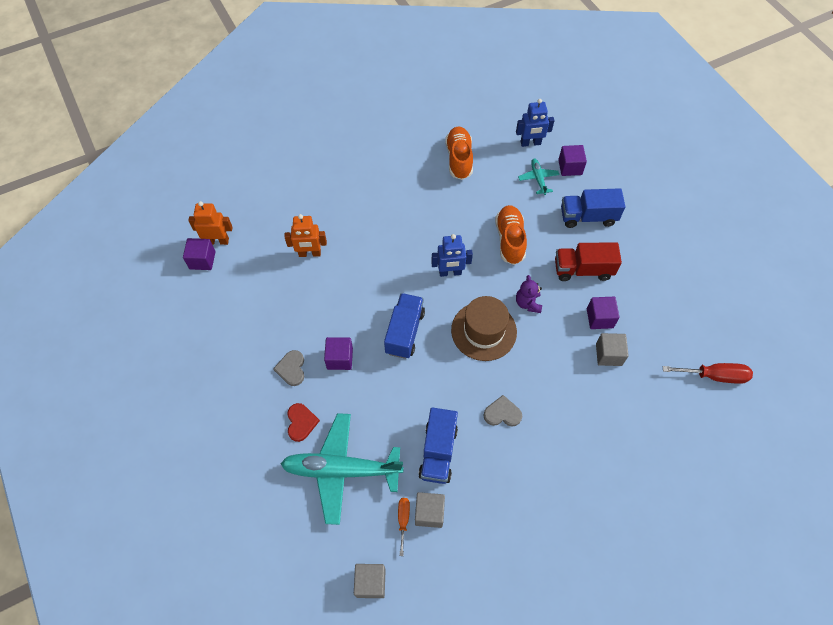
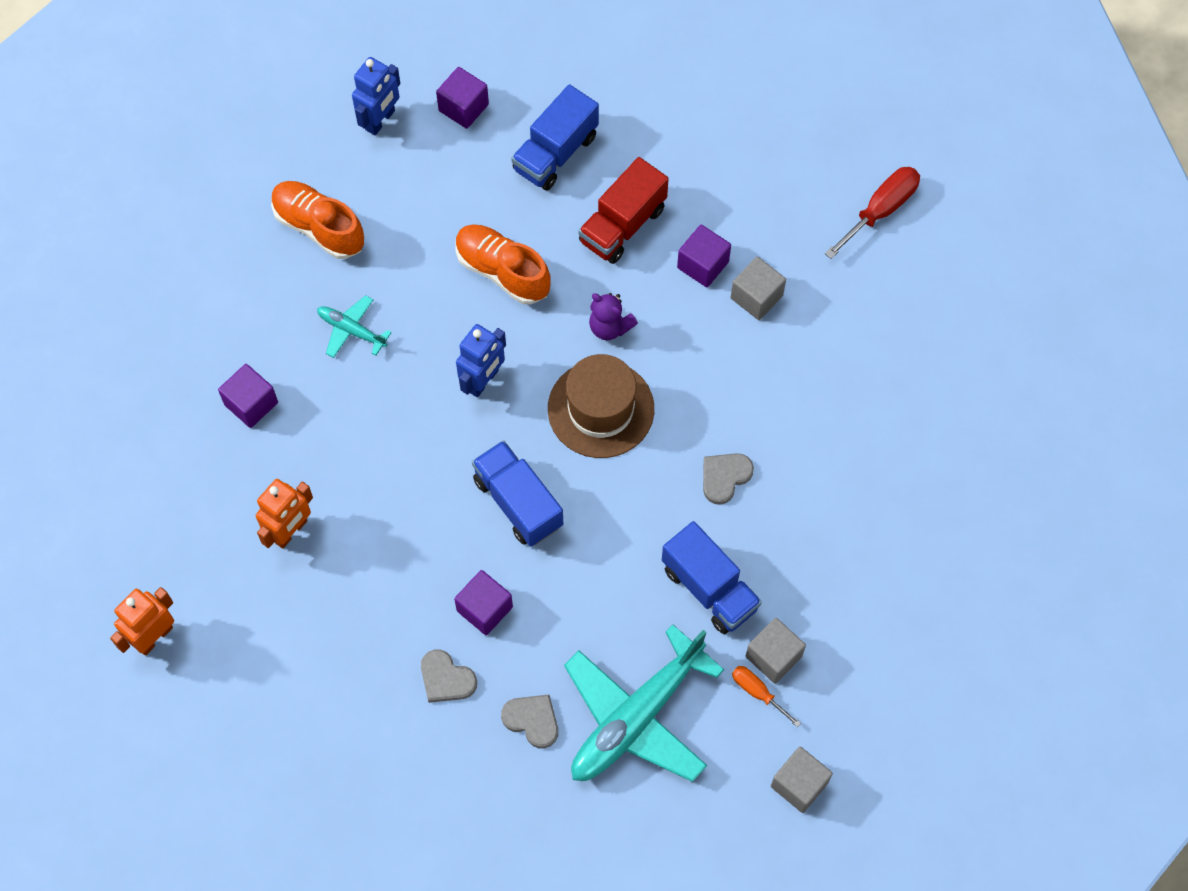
camera: 50 degrees left, 5 degrees up
purple cube [183,238,216,270] -> purple cube moved to [218,364,278,428]
red heart [287,403,320,442] -> grey heart [501,695,558,748]
turquoise plane [518,158,560,195] -> turquoise plane moved to [317,295,392,358]

